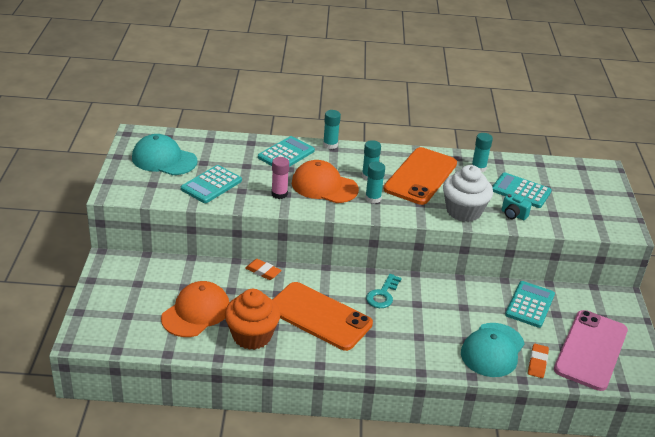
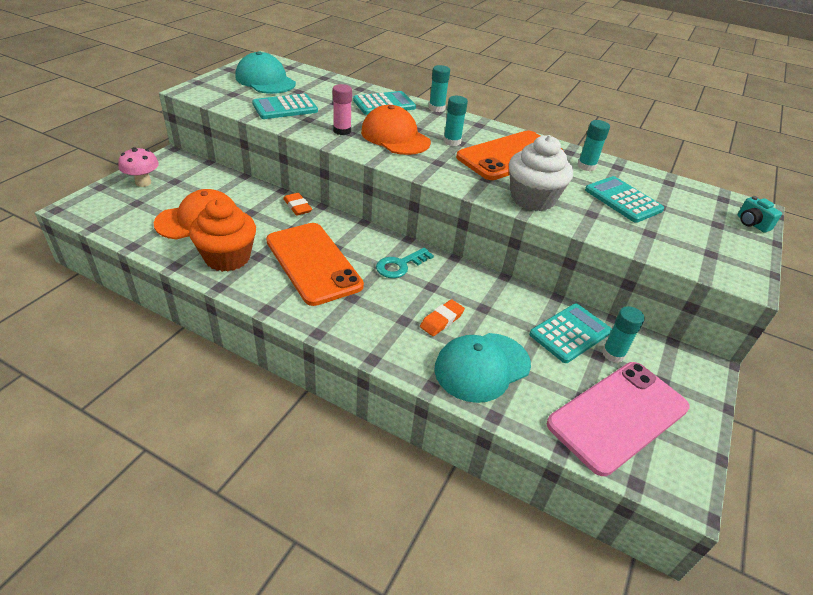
camera: 25 degrees right, 5 degrees up
turquoise glue stick [365,162,385,204] -> turquoise glue stick moved to [602,306,645,363]
turquoise camera [502,194,532,220] -> turquoise camera moved to [738,196,782,233]
orange eraser [528,344,549,378] -> orange eraser moved to [420,299,465,336]
none -> pink mushroom [118,147,159,187]

